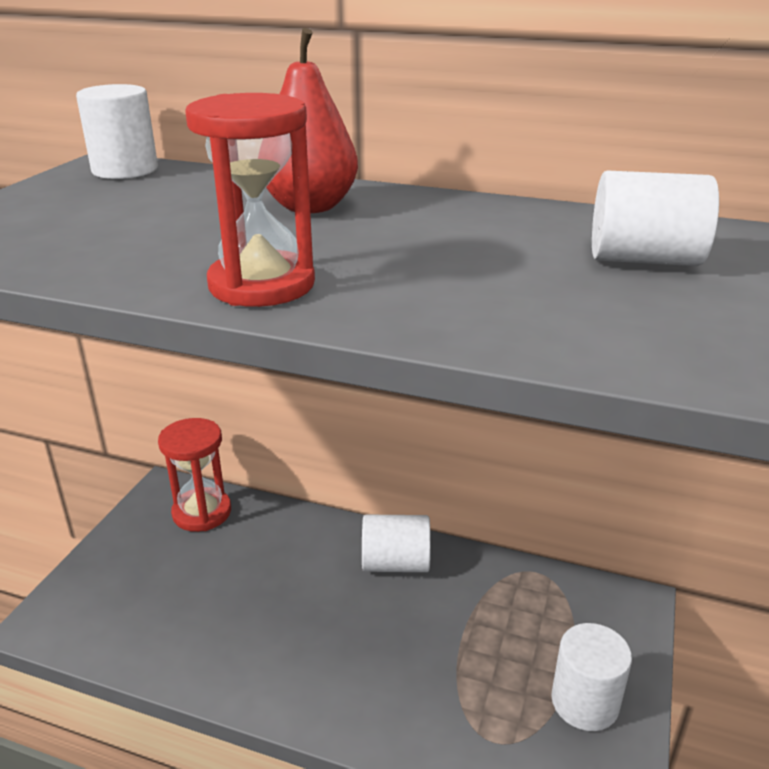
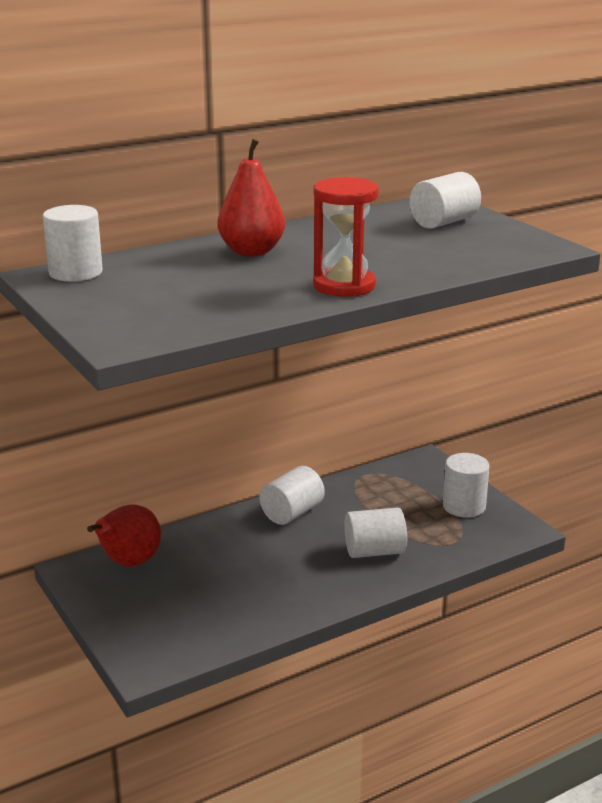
camera: 50 degrees left, 5 degrees down
red hourglass [158,418,231,532] -> red pear [87,504,161,567]
none -> white cylinder [345,507,407,558]

